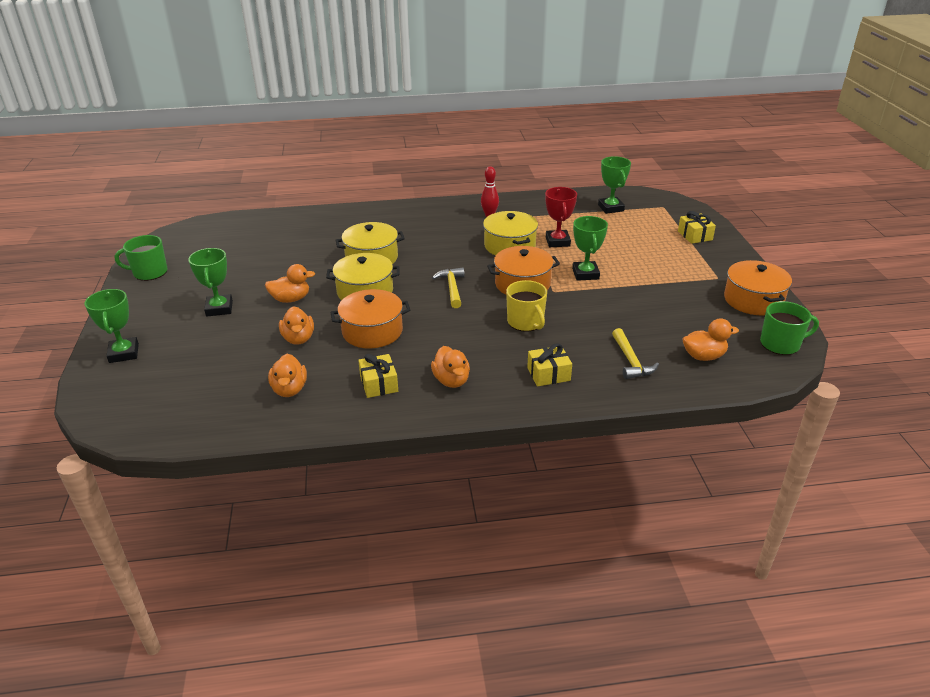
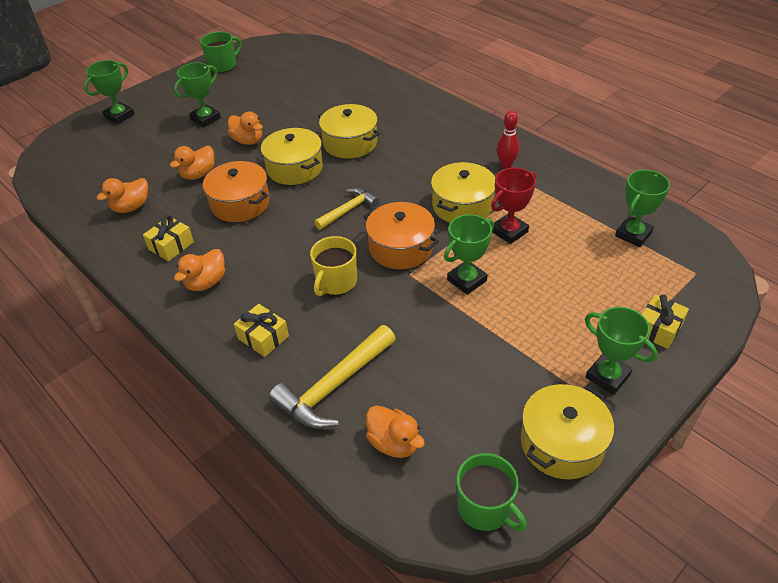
camera: 55 degrees right, 10 degrees up
green mug [115,235,168,281] -> green mug turned 90 degrees clockwise [200,32,242,73]
yellow hammer [612,328,659,379] -> yellow hammer [269,325,396,429], size x1.60
orange pot [724,260,792,315] -> yellow pot [521,384,614,479]
none -> green trophy [585,307,658,395]

